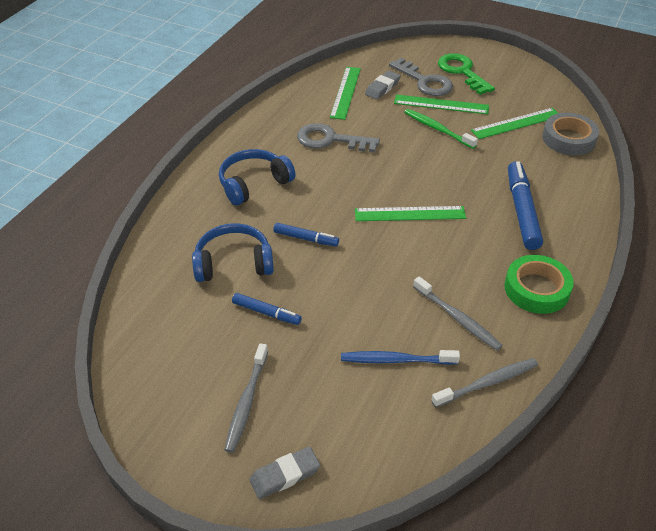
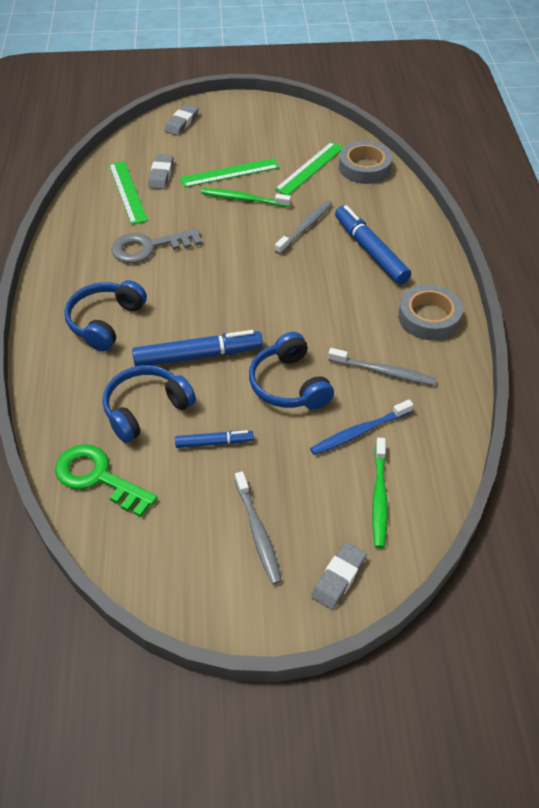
camera: 30 degrees left, 5 degrees up
blue marker [273,223,339,246] -> blue marker [132,330,263,366], size x1.79
green ruler [355,206,466,221] -> none
grey key [389,58,453,96] -> none
grey toothbrush [431,358,538,408] -> grey toothbrush moved to [275,200,333,254]
green key [438,53,495,95] -> green key moved to [55,444,158,517]
green tape [505,255,574,314] -> grey tape [398,285,463,340]
none -> grey eraser [165,104,199,135]
none -> blue headphones [249,332,334,409]
none -> green toothbrush [372,438,388,548]

